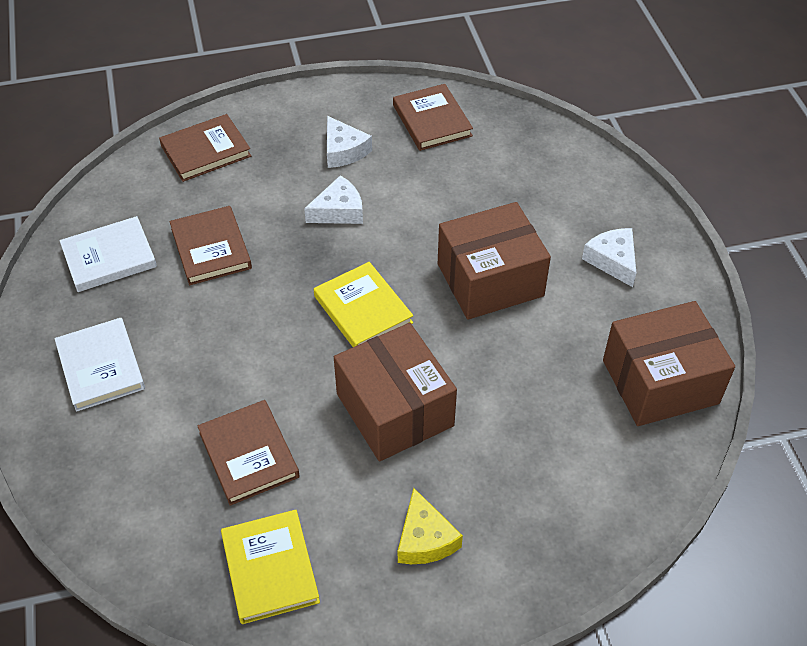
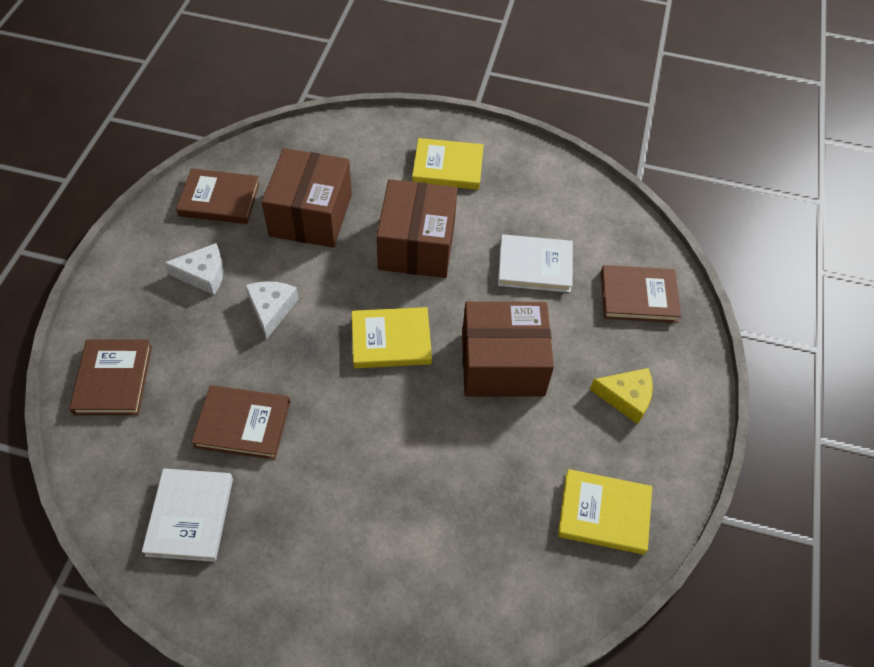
camera: 65 degrees left, 5 degrees up
white book [55,318,145,412] -> white book moved to [498,234,573,293]
brown book [197,400,300,506] -> brown book moved to [601,265,681,323]
white cheese [582,228,636,287] -> yellow book [412,138,484,190]
brown box [603,301,735,426] -> brown box moved to [262,148,352,248]

